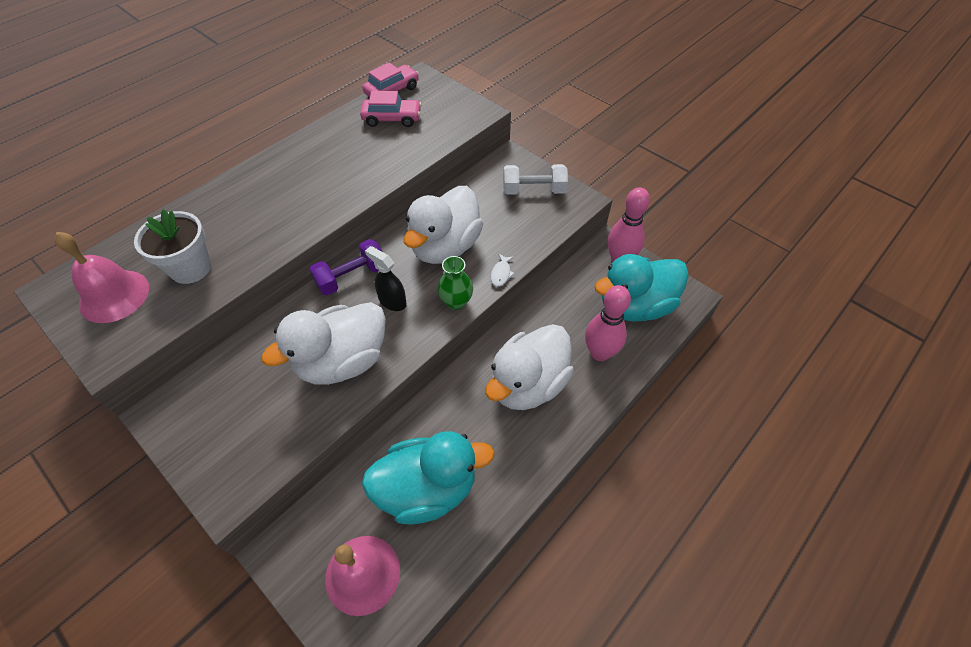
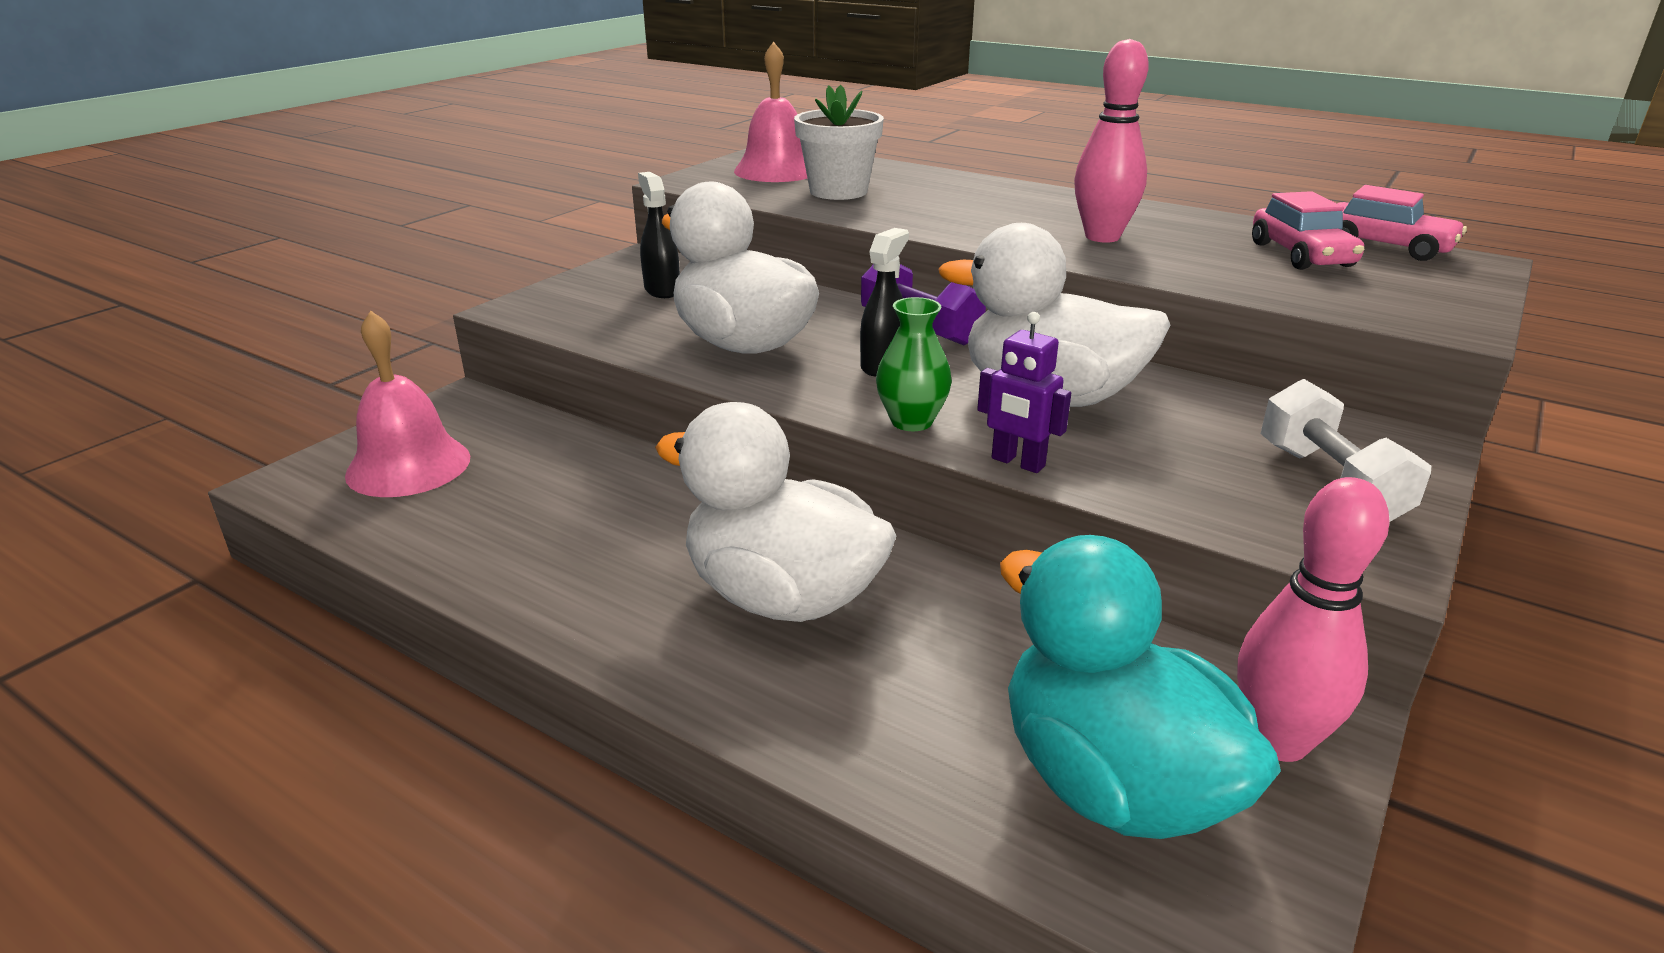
camera: 80 degrees right, 25 degrees down
turquoise duck [362,431,495,525] -> none
white fish [491,254,515,287] -> purple robot [977,312,1071,473]
pink bowling pin [585,285,631,361] -> pink bowling pin moved to [1074,39,1149,243]
none -> black spray bottle [638,172,680,298]

